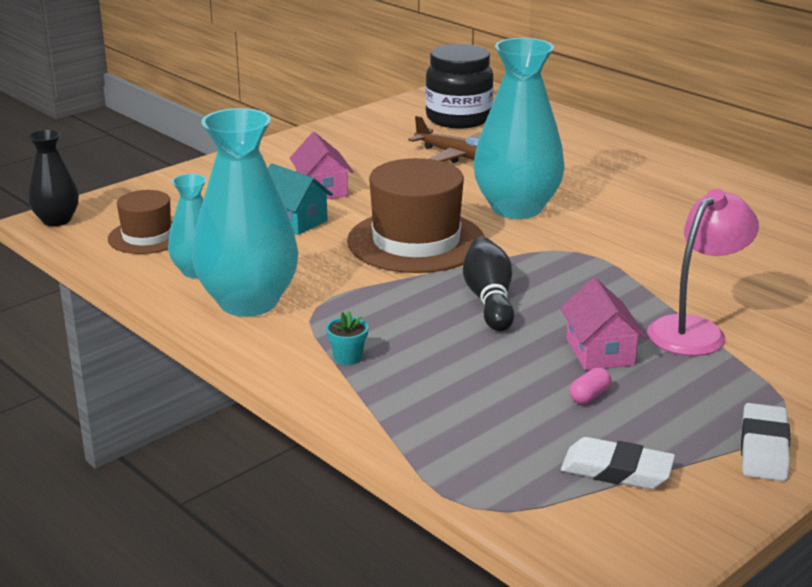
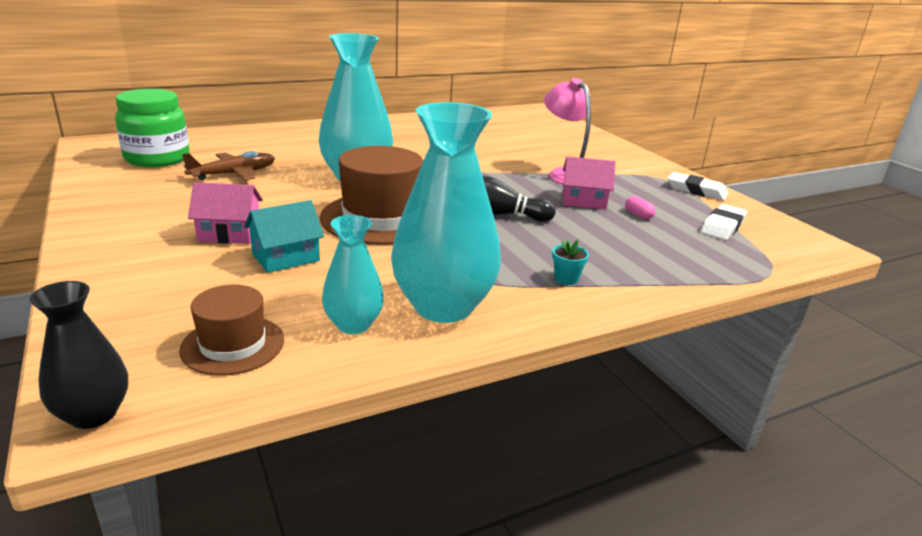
camera: 75 degrees left, 0 degrees up
black jar [425,44,493,128] -> green jar [115,89,190,167]

